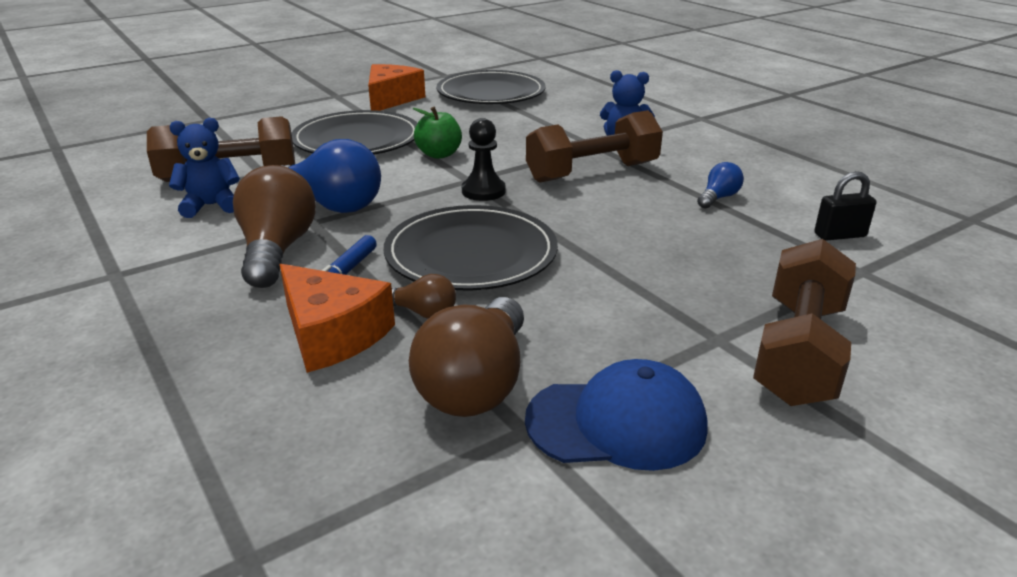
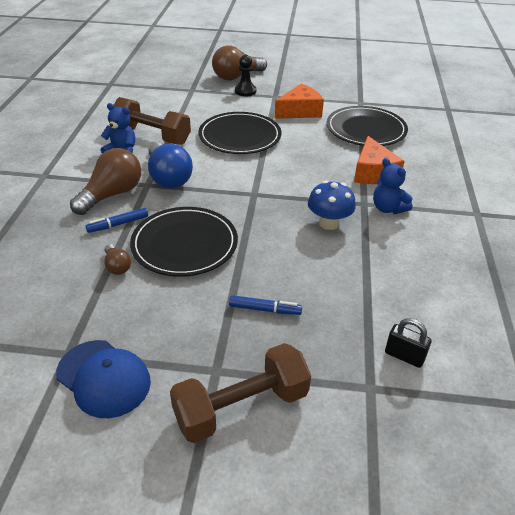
camera: 40 degrees right, 10 degrees up
orange cheese [280,264,395,373] -> orange cheese moved to [354,136,405,184]
brown light bulb [409,297,524,417] -> brown light bulb moved to [212,46,267,80]
green apple [413,107,462,159] -> none
black pawn [462,118,506,201] -> black pawn moved to [235,55,256,96]
brown dumbbell [526,110,663,183] -> blue mushroom [308,180,356,230]
blue light bulb [697,162,744,209] -> none
none -> blue marker [229,295,302,315]

